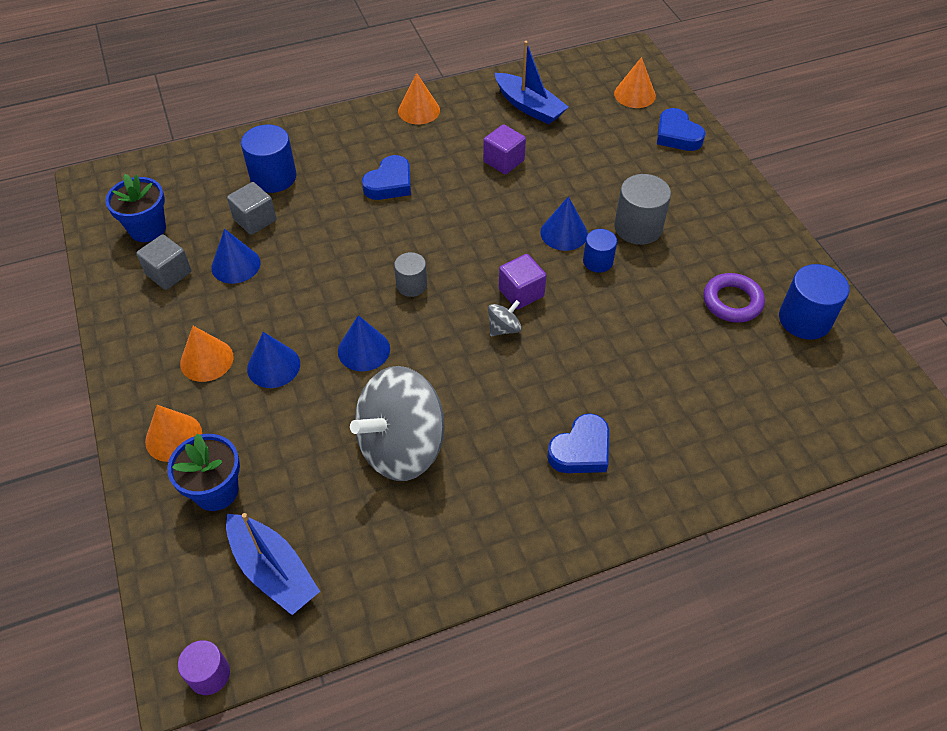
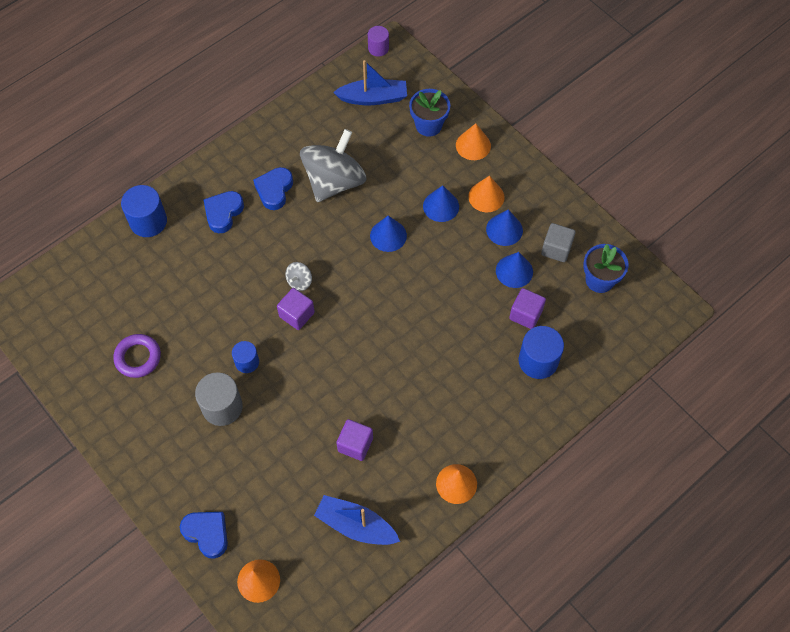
camera: 160 degrees right, 10 degrees up
blue boat [226,513,320,615] -> blue boat turned 150 degrees clockwise [333,60,407,105]
grey cube [227,182,276,235] -> purple cube [509,288,546,329]
blue heart [362,155,411,200] -> blue heart moved to [253,167,293,210]
grey cylinder [394,252,427,297] -> none
blue cone [540,196,588,251] -> blue cone moved to [486,210,523,246]
blue cylinder [779,264,849,340] -> blue cylinder moved to [121,185,167,237]

